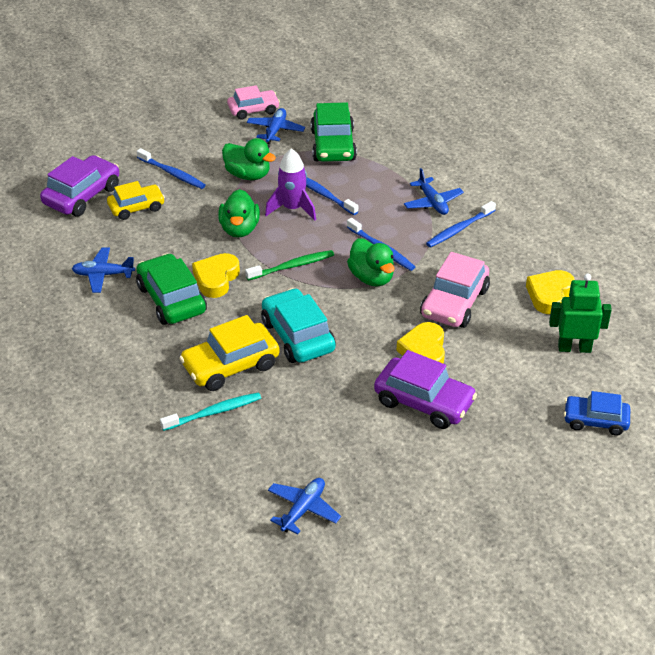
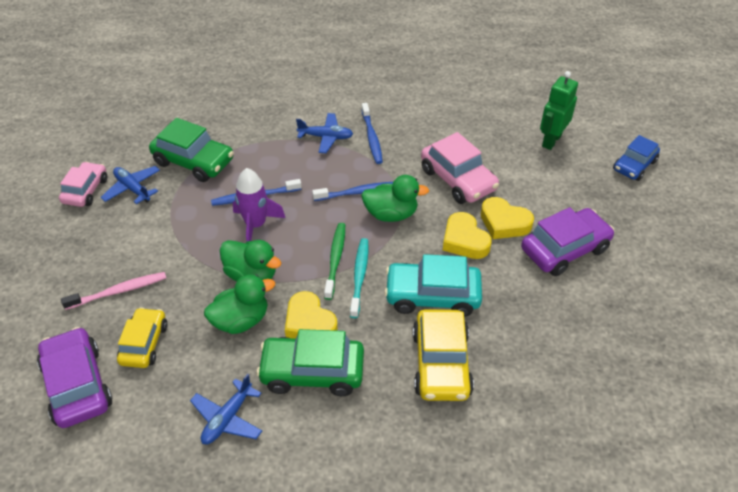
camera: 60 degrees left, 5 degrees up
blue toothbrush [137,148,205,189] -> pink toothbrush [61,272,166,310]
turquoise toothbrush [160,392,261,431] -> turquoise toothbrush moved to [350,238,368,318]
green duck [222,138,276,180] -> green duck moved to [204,275,275,334]
blue plane [268,478,341,535] -> none
yellow heart [526,270,575,314] -> yellow heart moved to [443,212,492,259]

